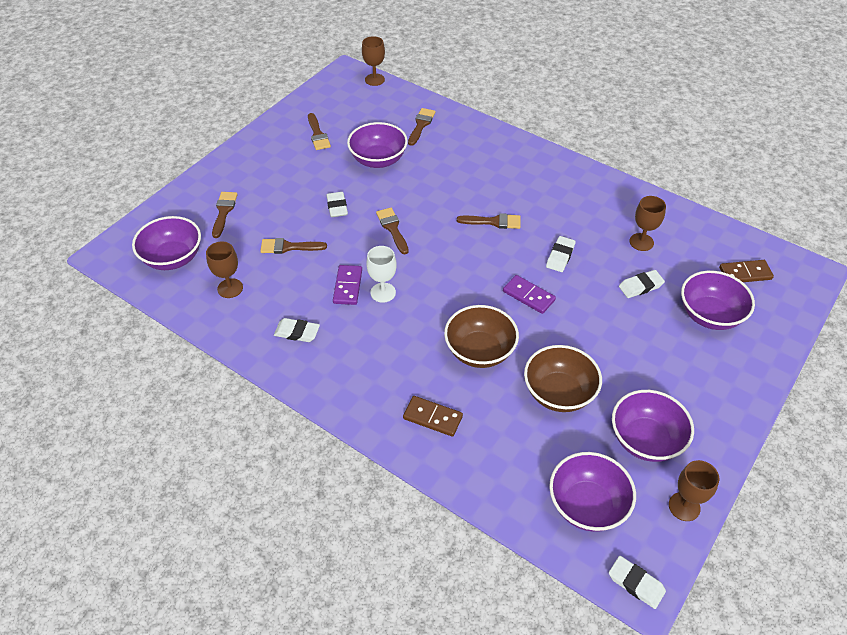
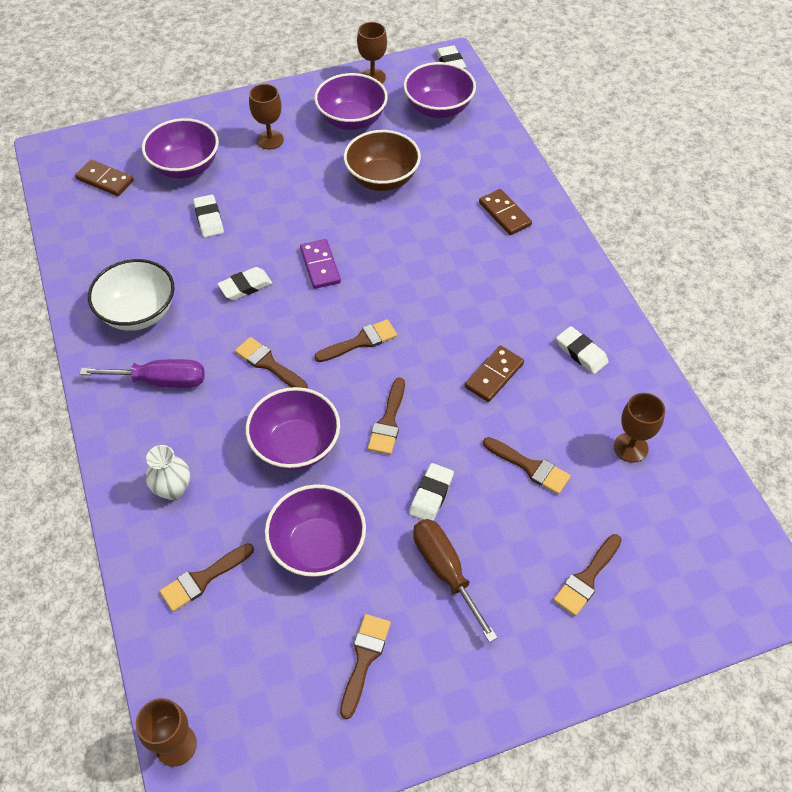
camera: 145 degrees left, 5 degrees up
purple bowl [132,216,201,270] -> purple bowl moved to [246,387,340,471]
purple domino [333,265,362,305] -> brown domino [465,346,524,402]
white goblet [366,246,397,303] -> none
brown bowl [444,305,519,368] -> none
white eraser [619,270,665,298] -> white eraser turned 60 degrees clockwise [193,195,224,237]
brown goblet [629,196,666,251] -> brown goblet moved to [249,84,284,150]
none -> purple screwdriver [80,359,205,388]
none -> white bowl [88,259,175,331]
none -> white vase [146,445,190,500]
none -> brown brush [314,319,397,362]
none -> brown screwdriver [413,519,498,642]

